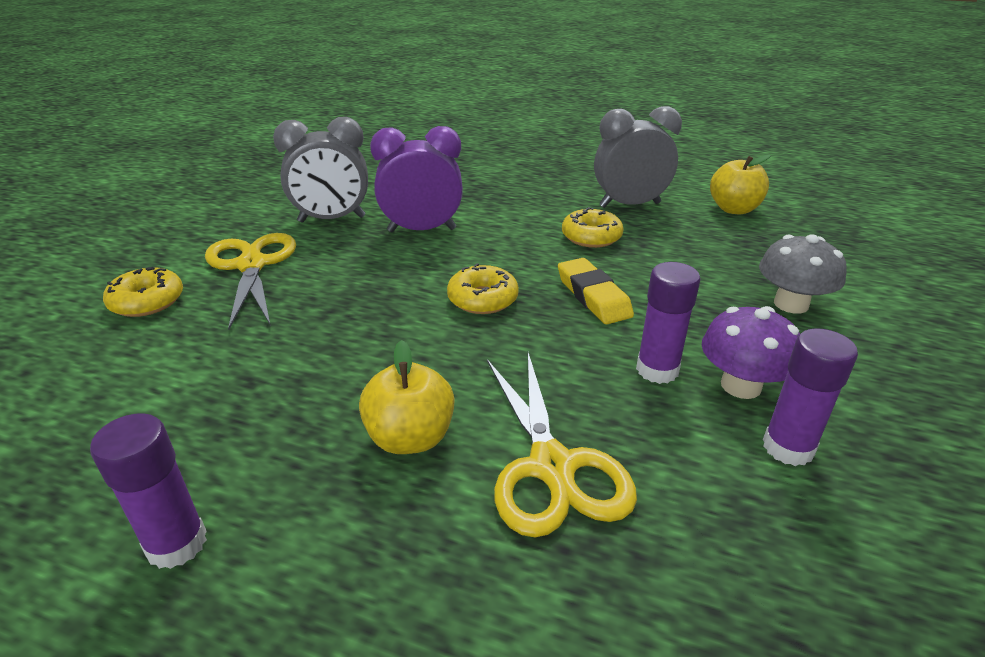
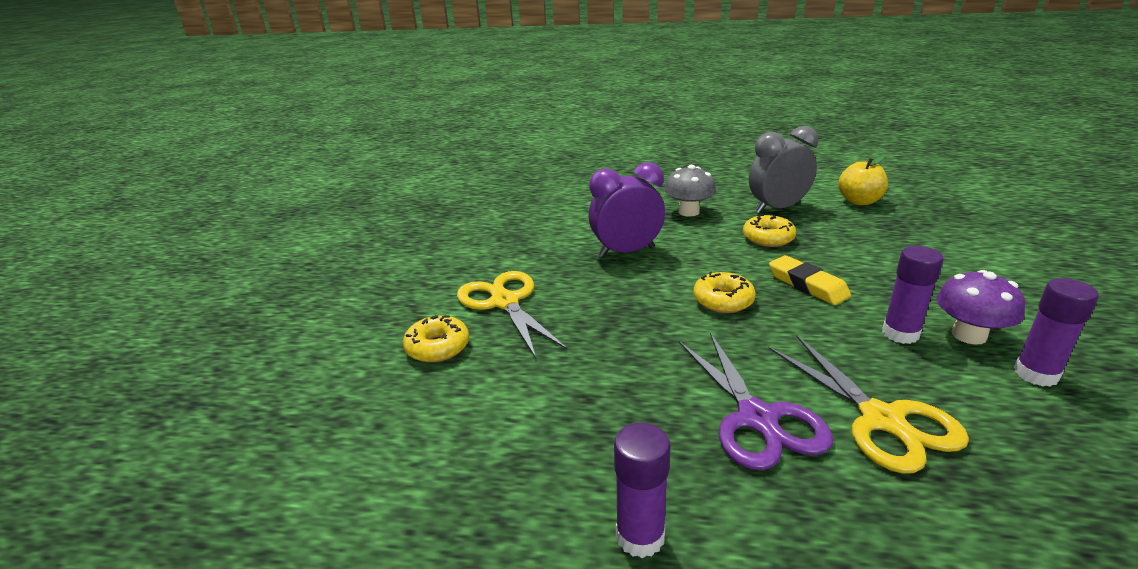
camera: 10 degrees left, 5 degrees down
grey clock [273,117,368,223] -> none
yellow apple [359,340,454,454] -> purple scissors [679,332,833,470]
grey mushroom [759,234,847,314] -> grey mushroom moved to [664,165,716,217]

